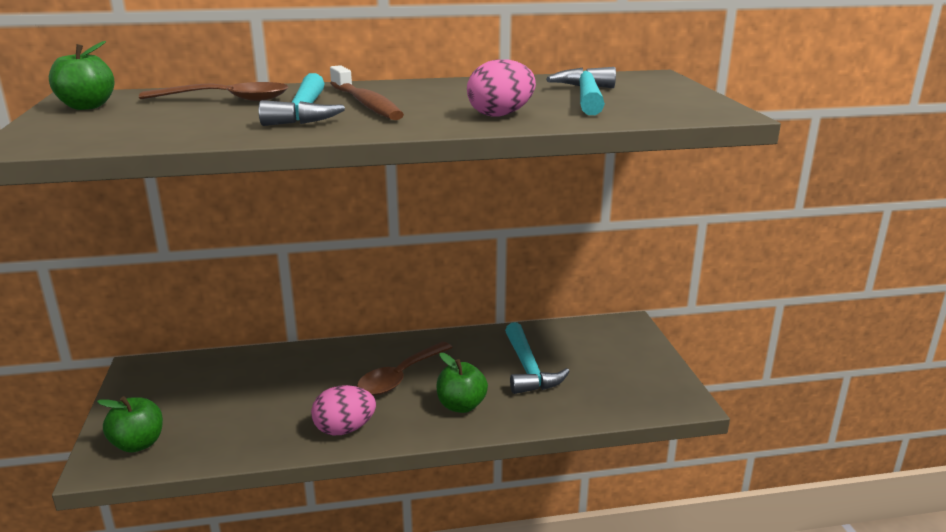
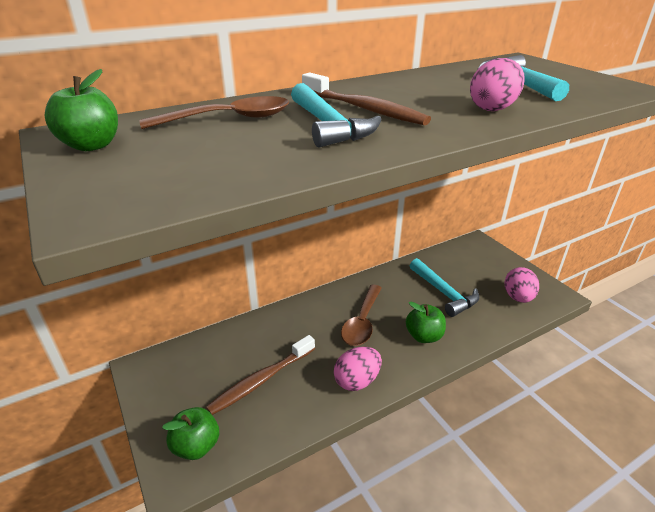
camera: 20 degrees left, 10 degrees up
none -> brown toothbrush [206,335,315,415]
none -> pink egg [504,267,539,303]

